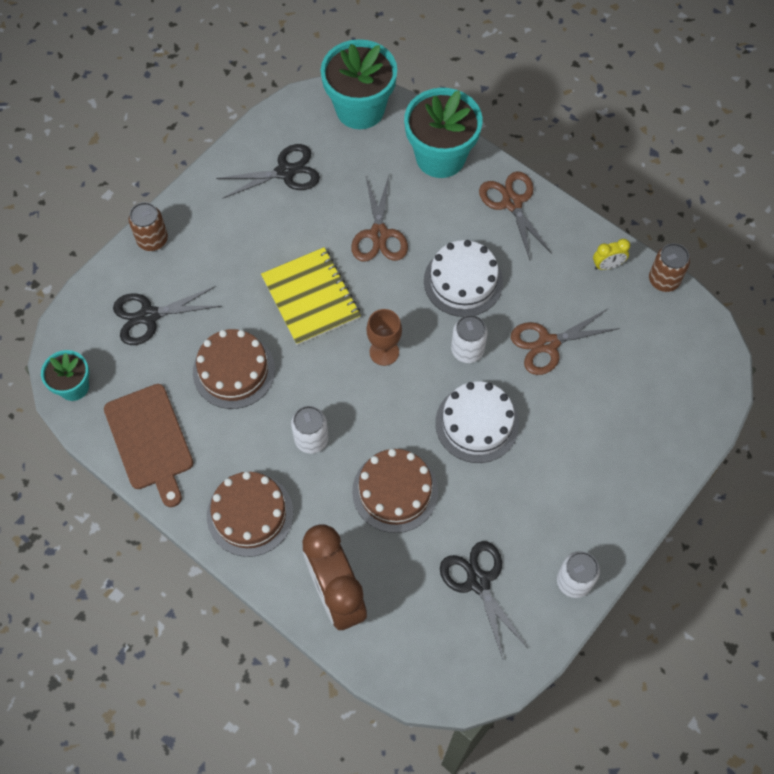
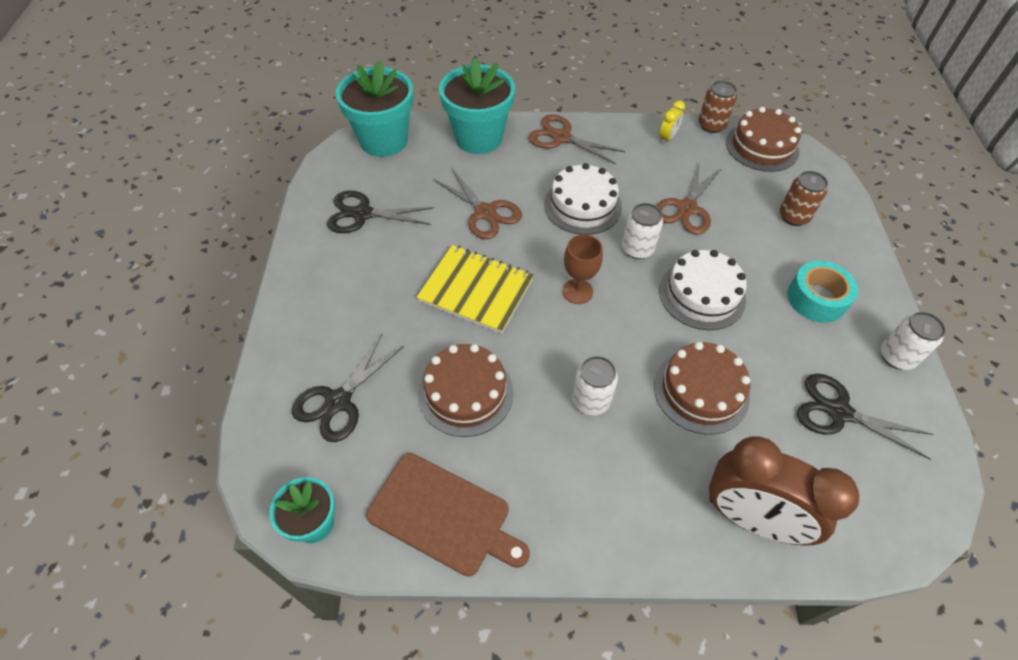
camera: 40 degrees left, 10 degrees down
brown can [129,202,168,251] -> brown can moved to [780,171,828,226]
brown cake [207,472,294,557] -> brown cake moved to [726,107,801,172]
black scissors [216,144,320,199] -> black scissors turned 120 degrees counterclockwise [327,191,434,233]
none -> turquoise tape [787,261,858,323]

